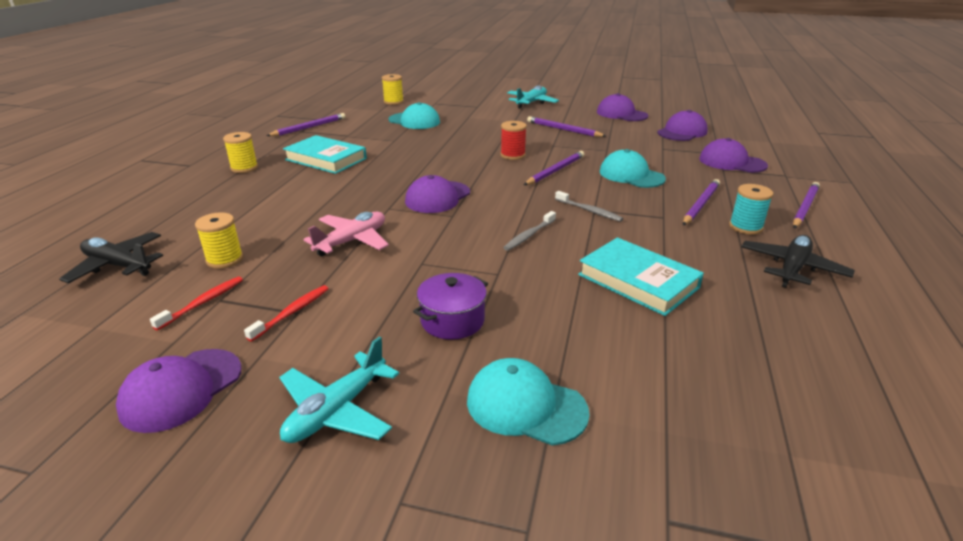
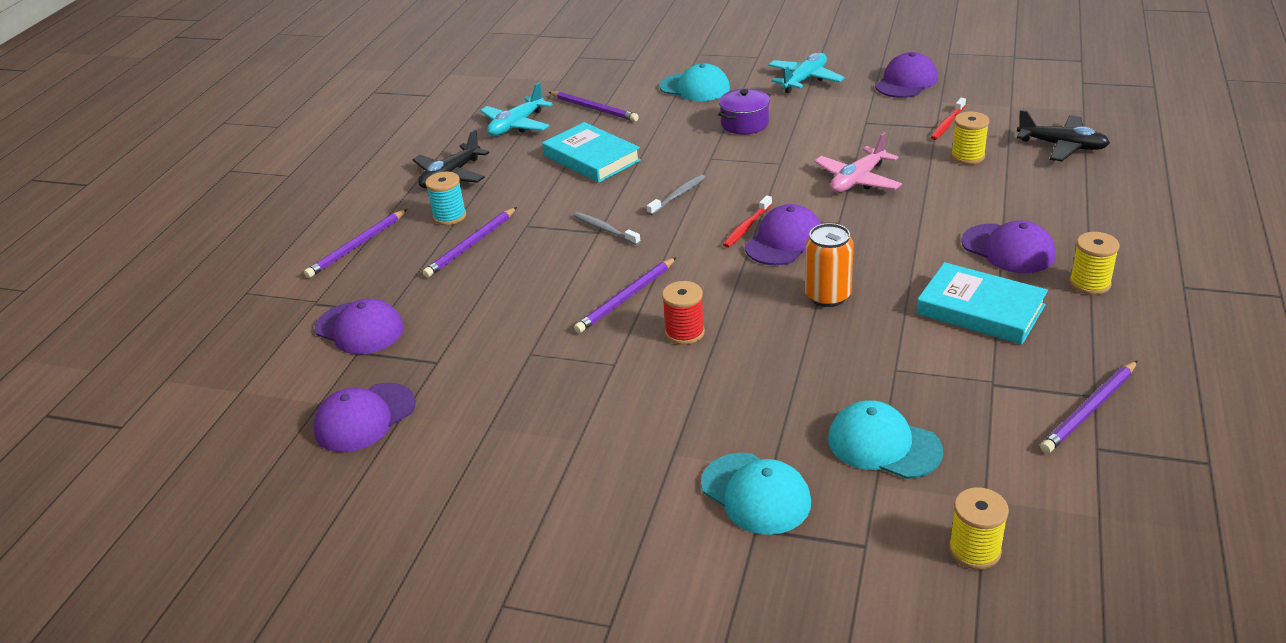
camera: 175 degrees left, 5 degrees up
red toothbrush [244,285,329,342] -> red toothbrush moved to [723,195,772,248]
turquoise plane [507,85,559,109] -> turquoise plane moved to [480,82,552,136]
purple pencil [527,116,606,137] -> purple pencil moved to [549,92,639,122]
purple cap [597,93,648,121] -> purple cap moved to [961,220,1055,273]
turquoise cap [600,149,666,188] -> turquoise cap moved to [701,453,811,535]
none -> orange can [805,223,854,307]

